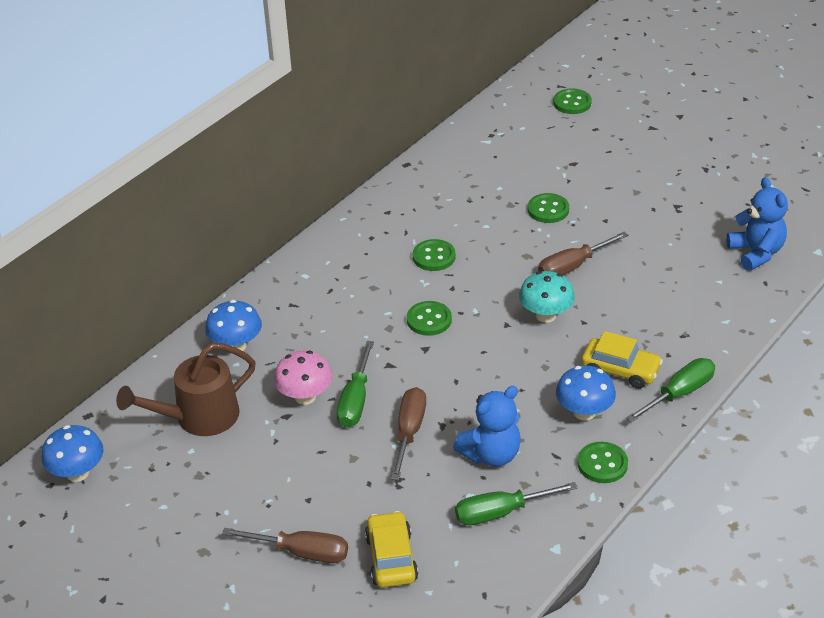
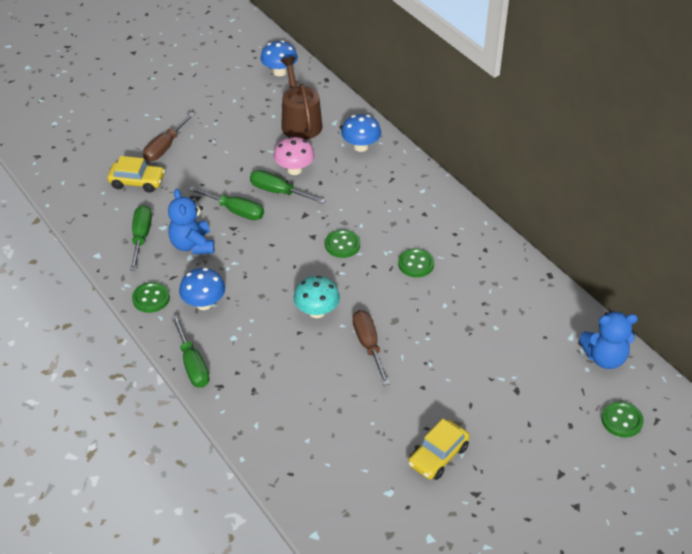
camera: 105 degrees right, 5 degrees up
brown screwdriver [391,387,426,480] -> green screwdriver [188,186,264,220]
green button [528,193,569,223] -> none
yellow car [581,331,663,389] -> yellow car moved to [408,419,470,480]
blue teddy bear [726,177,788,271] -> blue teddy bear moved to [579,311,638,369]

